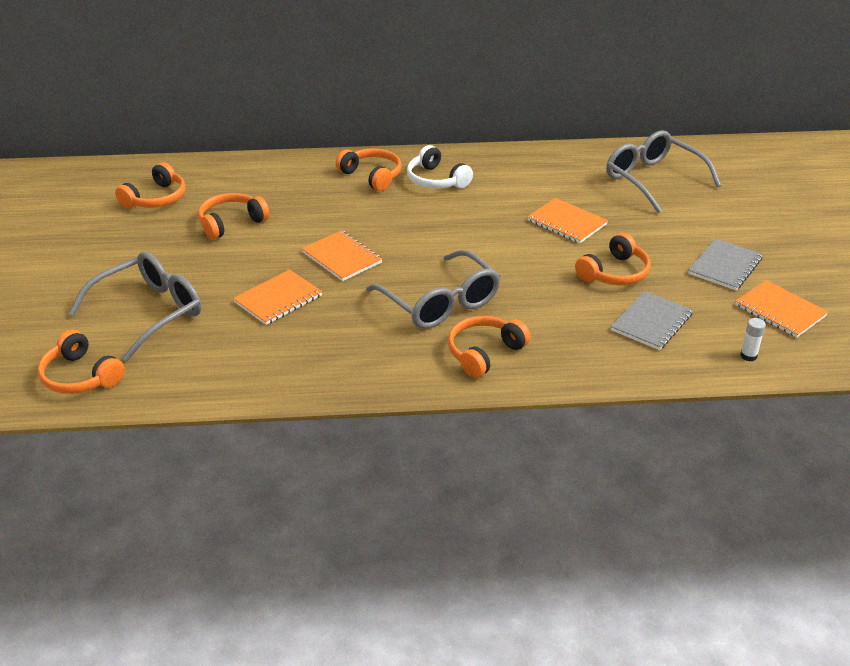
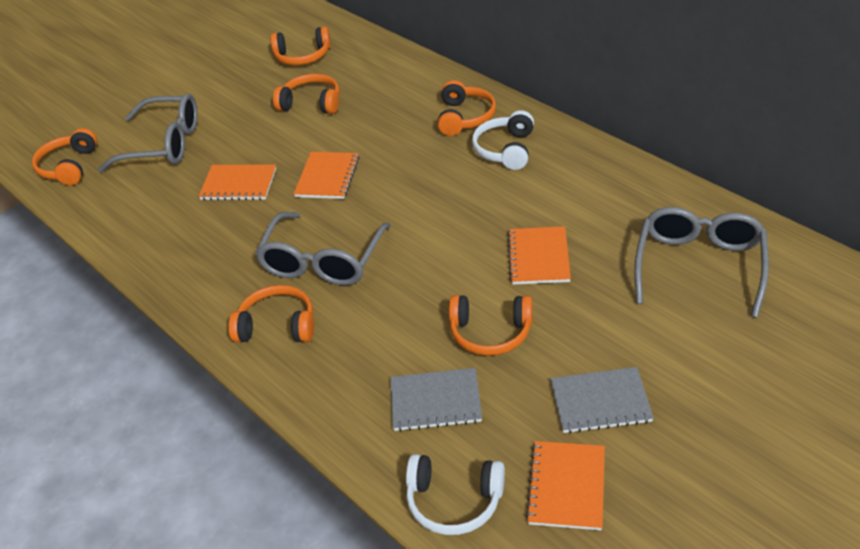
camera: 55 degrees right, 5 degrees up
white glue stick [740,318,766,361] -> white headphones [406,454,505,535]

